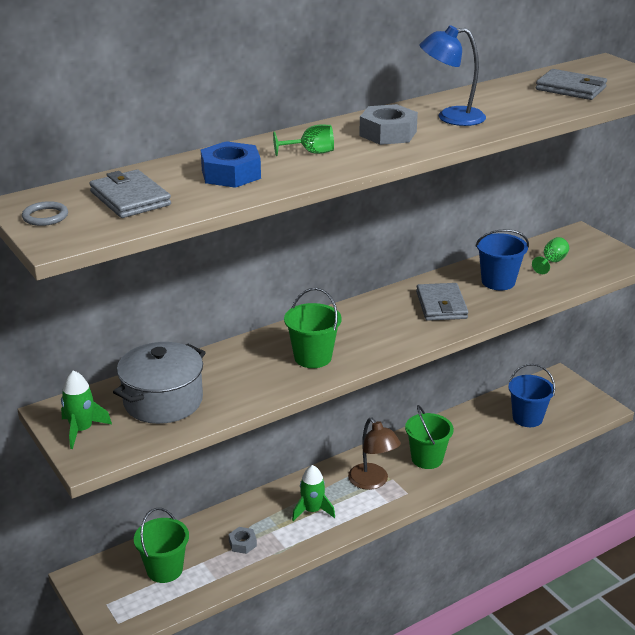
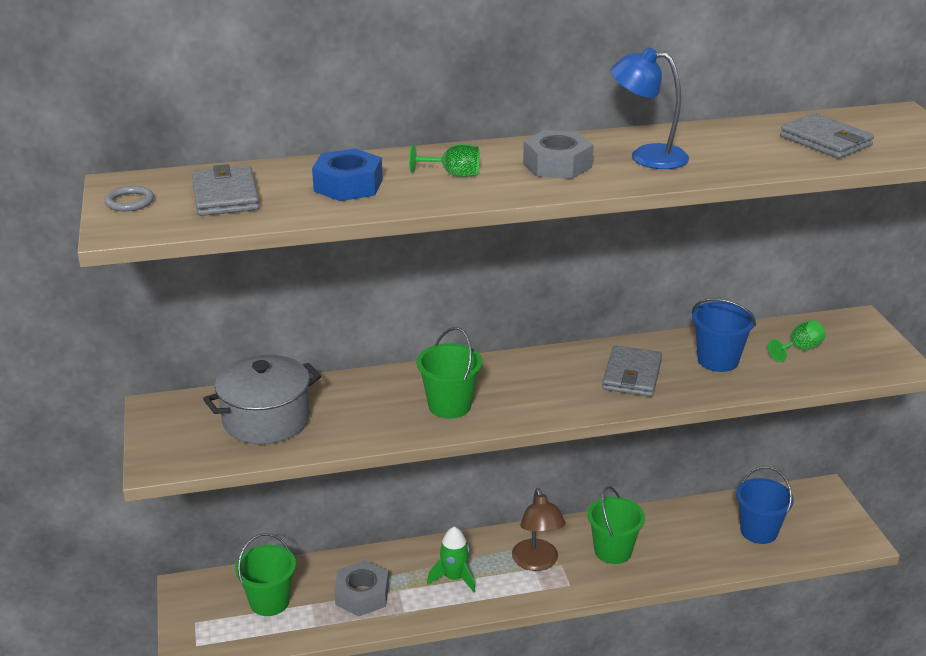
camera: 20 degrees right, 0 degrees up
green rocket [61,370,112,449] -> none
grey nut [228,527,257,554] -> grey nut [334,560,389,616], size x1.78

